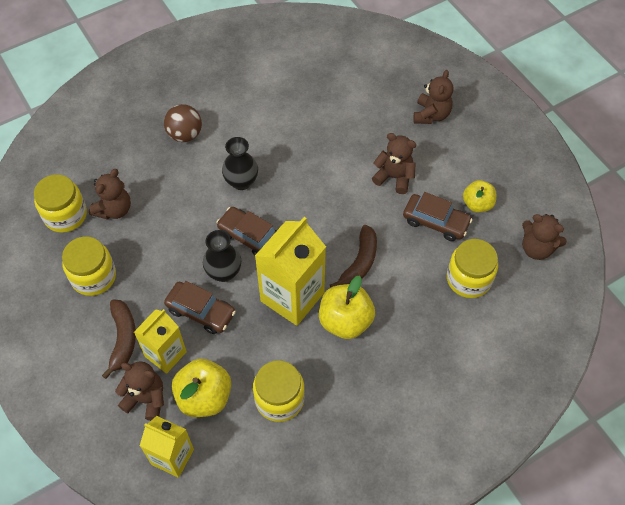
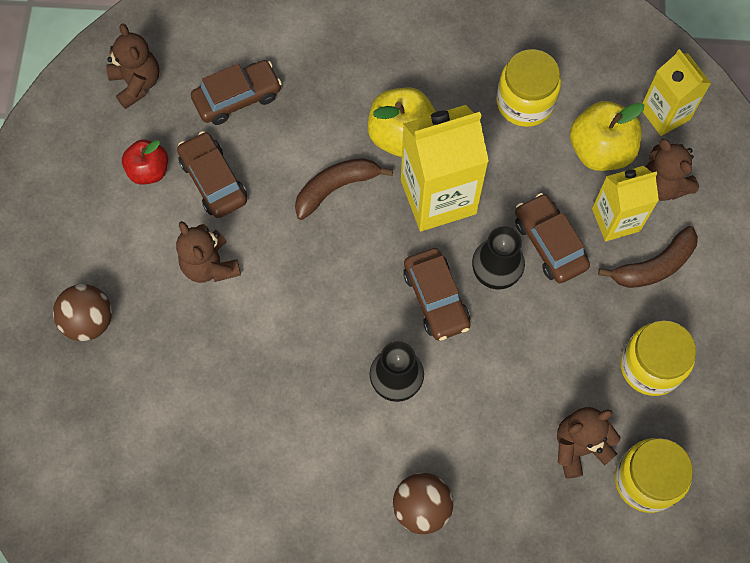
camera: 145 degrees left, 10 degrees up
brown banana [102,299,136,379] -> brown banana turned 150 degrees counterclockwise [598,226,698,288]
brown teddy bear [413,70,453,124] -> brown ball [53,284,112,341]
yellow jar [447,239,498,298] -> brown car [191,60,282,125]
yellow apple [463,180,496,212] -> red apple [122,140,168,185]

